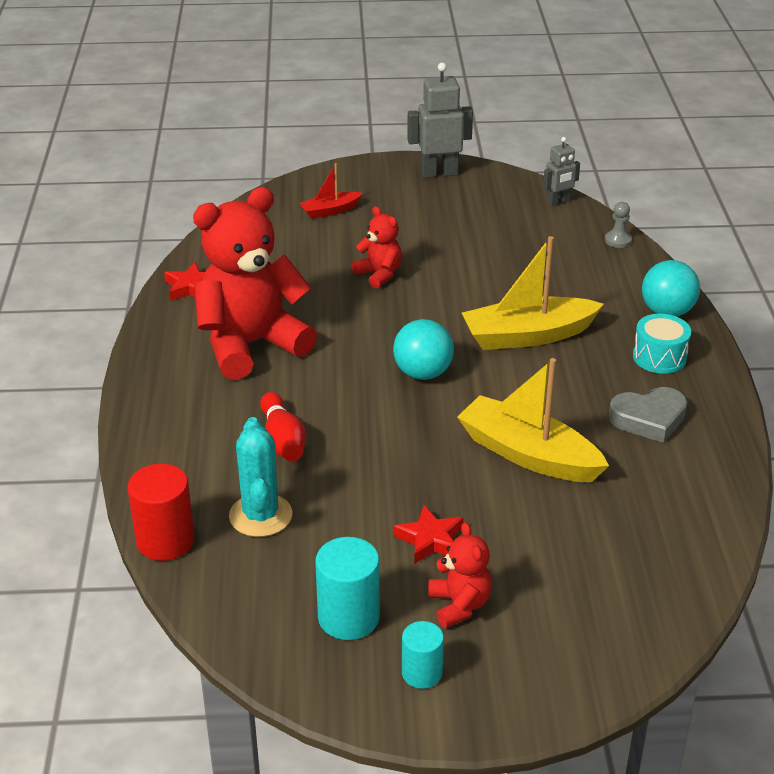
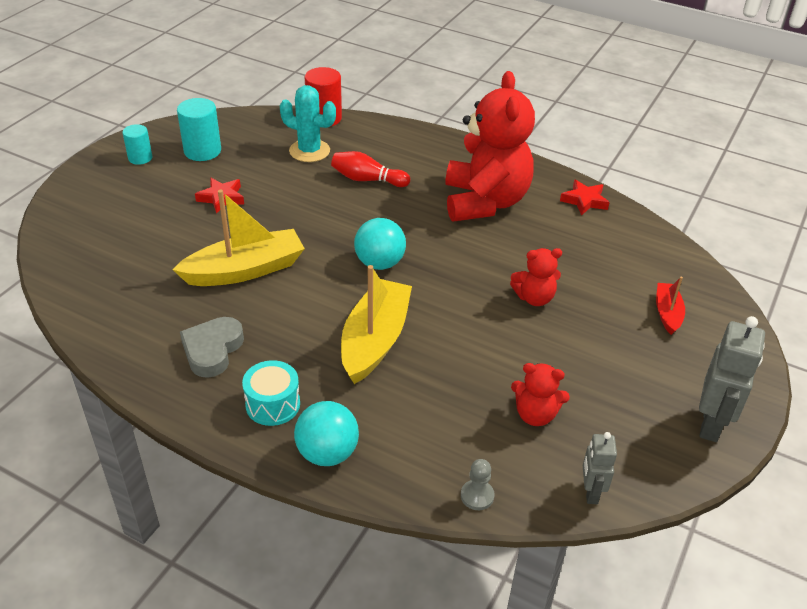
camera: 120 degrees right, 5 degrees up
red teddy bear [428,522,492,628] -> red teddy bear moved to [511,363,570,426]

